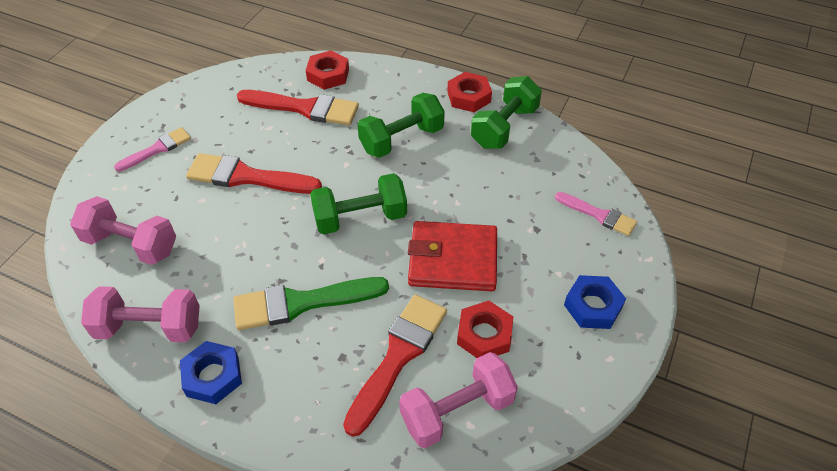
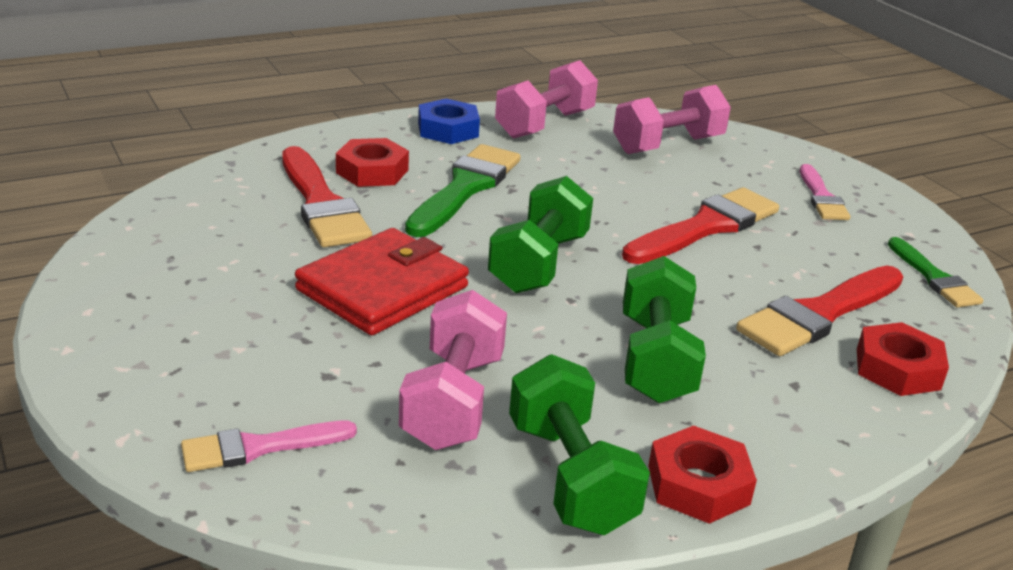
camera: 125 degrees right, 20 degrees down
pink dumbbell [399,352,518,449] -> pink dumbbell moved to [399,290,507,450]
red nut [457,301,513,358] -> red nut moved to [336,138,409,187]
blue nut [564,275,626,329] -> none
none -> green brush [888,237,984,308]

